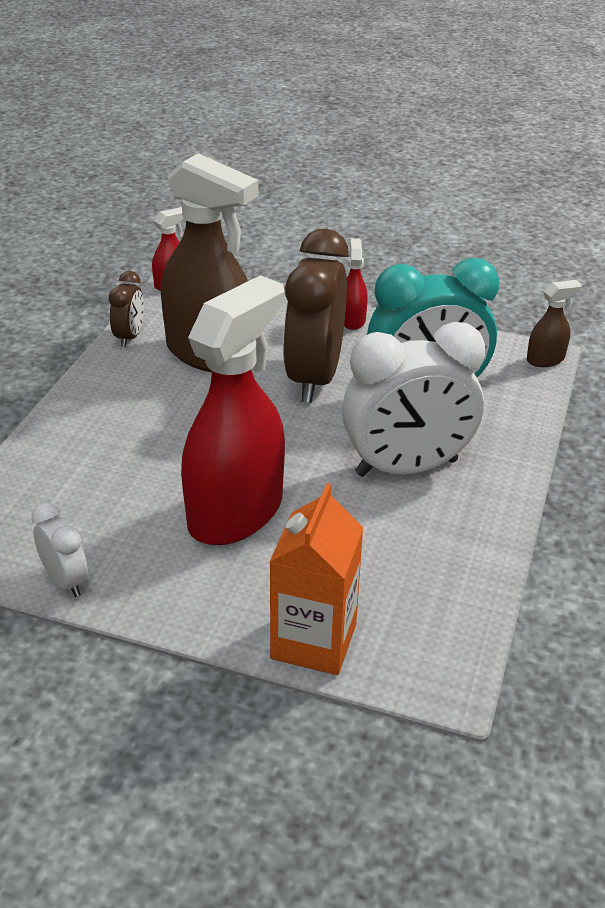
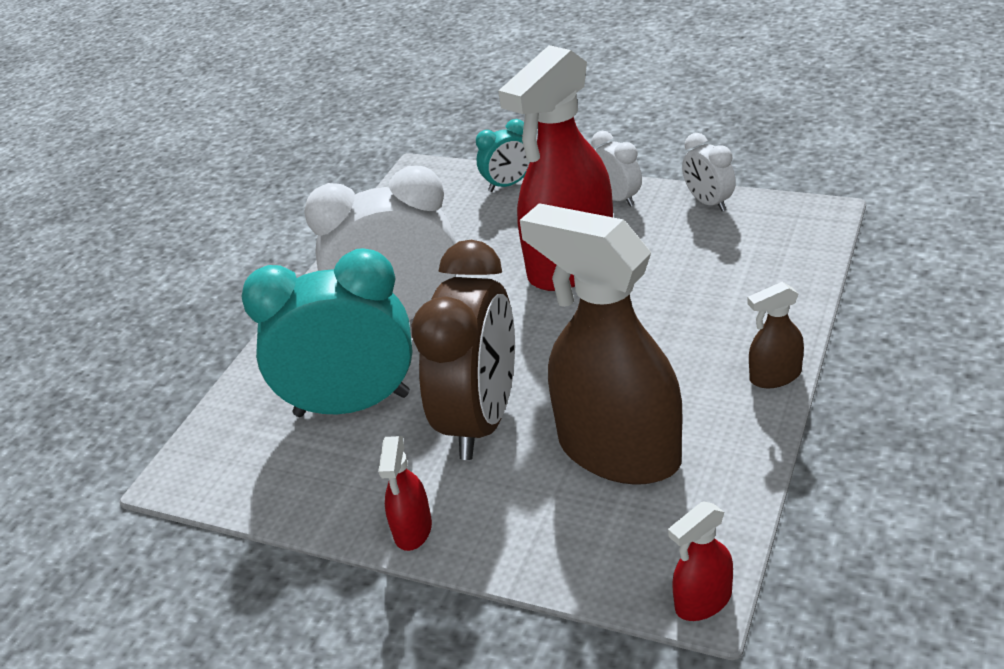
camera: 170 degrees left, 0 degrees up
brown clock [109,271,144,347] -> none
orange carton [270,483,364,675] -> turquoise clock [476,119,530,192]
brown spray bottle [527,280,582,367] -> brown spray bottle moved to [747,282,804,388]
none -> white clock [591,131,642,207]

